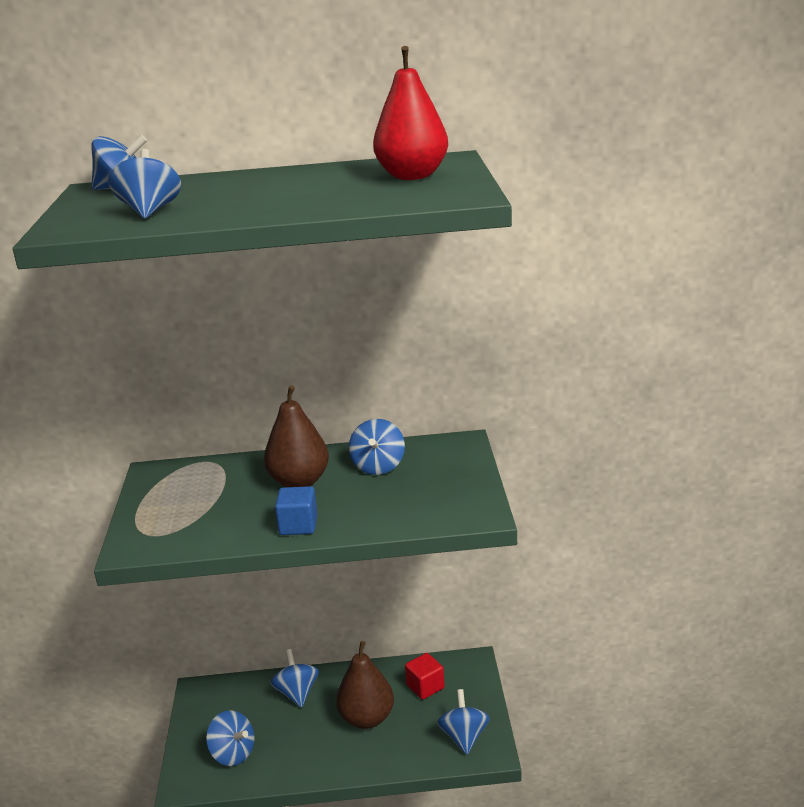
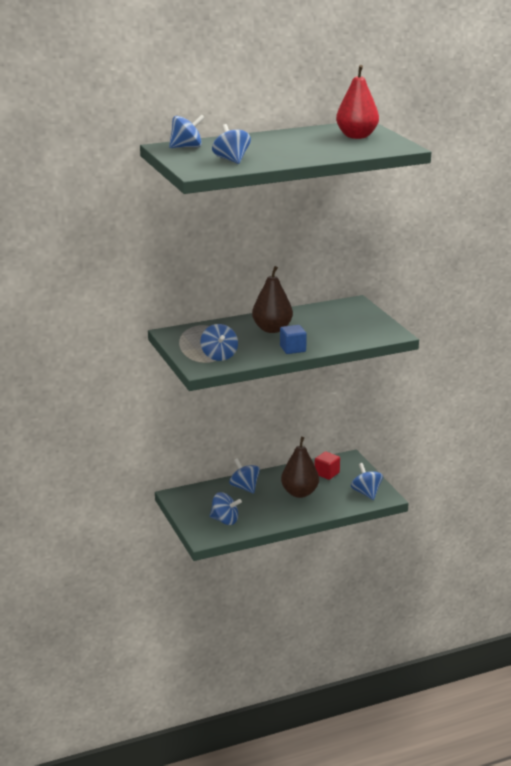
camera: 20 degrees left, 0 degrees up
blue spinning top [349,419,405,475] -> blue spinning top moved to [201,324,238,361]

